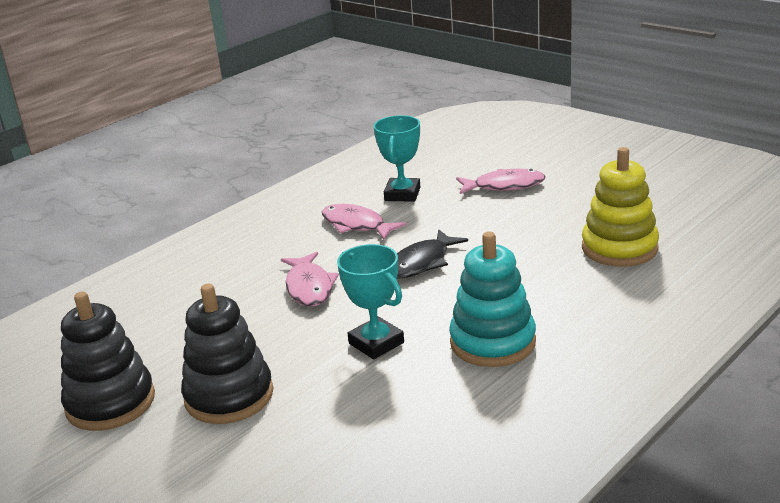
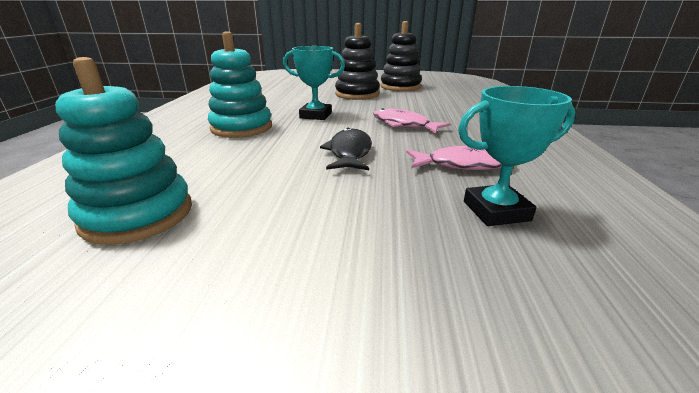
camera: 140 degrees right, 0 degrees up
turquoise trophy [373,115,420,202] -> turquoise trophy turned 75 degrees counterclockwise [458,86,575,226]
pink fish [456,169,546,194] -> none
yellow stacking toy [582,147,659,267] -> turquoise stacking toy [55,57,192,245]

